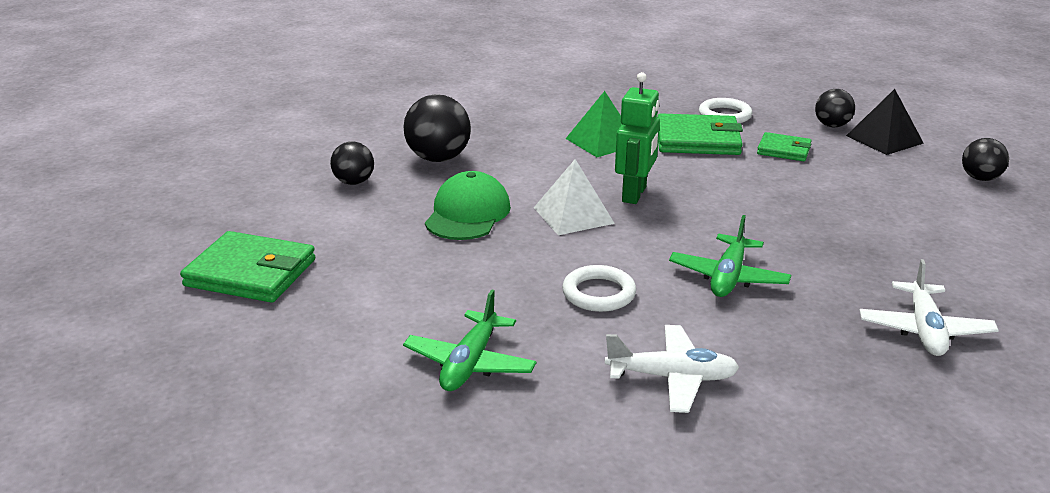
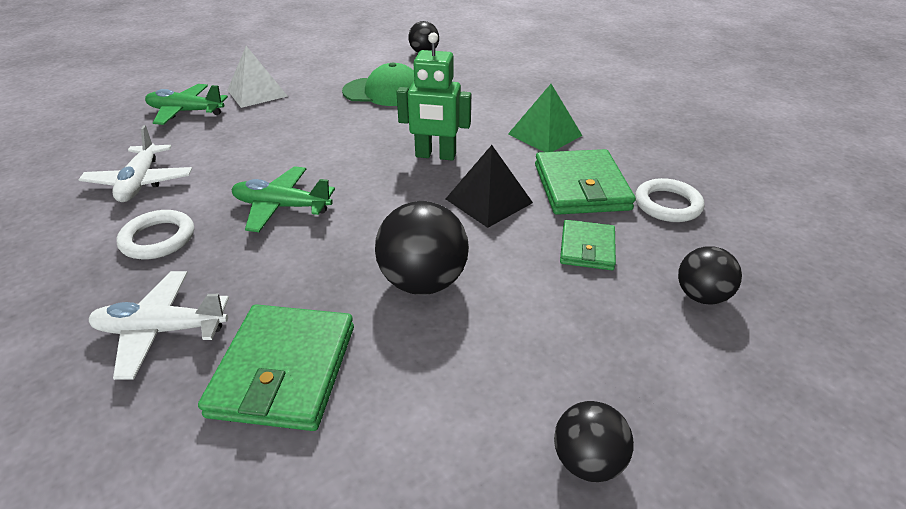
camera: 80 degrees right, 10 degrees up
green wallet [180,231,315,303] -> green wallet moved to [198,304,354,431]
black ball [404,94,471,162] -> black ball moved to [375,201,469,295]
white pyramid [534,159,615,235] -> white pyramid moved to [228,46,288,108]
white ring [562,265,636,312] -> white ring moved to [117,210,194,260]
black pyramid [846,89,924,155] -> black pyramid moved to [446,145,533,228]

